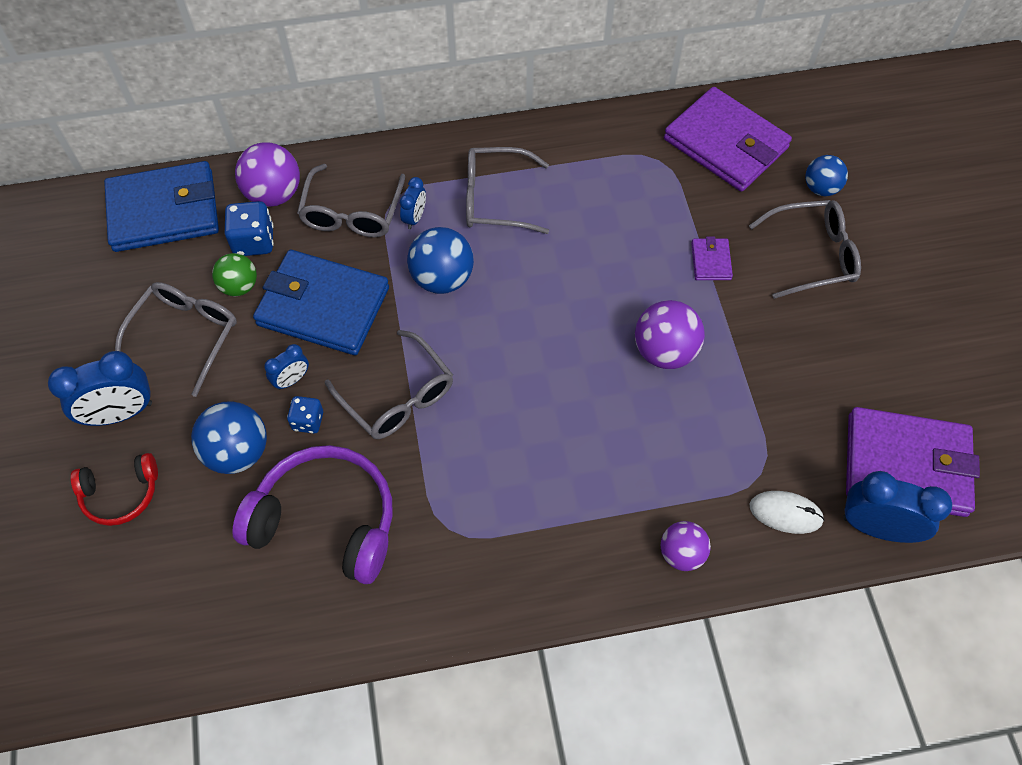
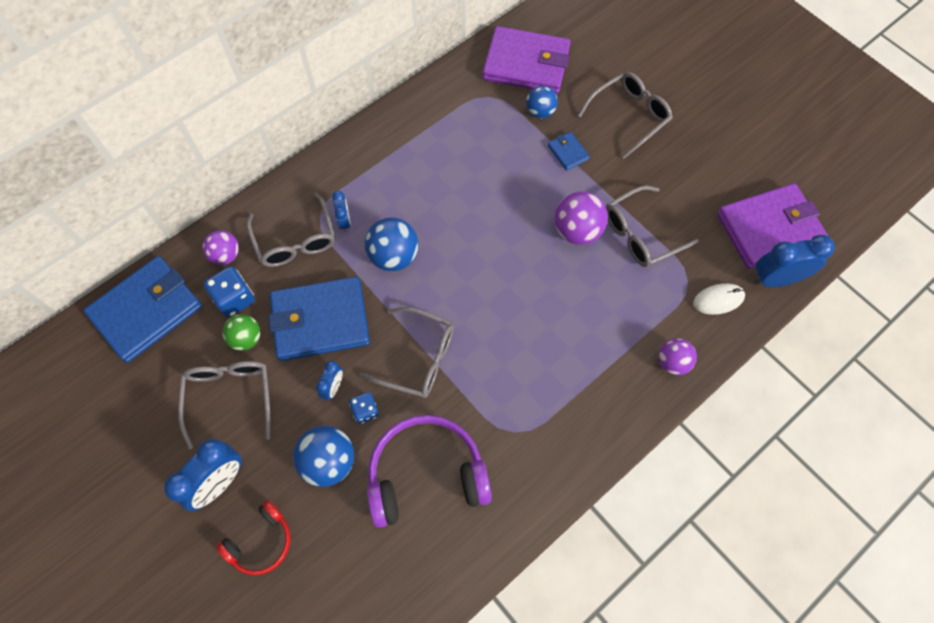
camera: 30 degrees left, 5 degrees up
purple ball [235,142,300,207] -> purple ball [202,230,239,265], size x0.65
grey glasses [466,147,549,234] -> grey glasses moved to [606,185,699,267]
purple wallet [691,236,733,280] -> blue wallet [548,132,590,171]
blue ball [805,155,848,196] -> blue ball moved to [526,86,558,118]

